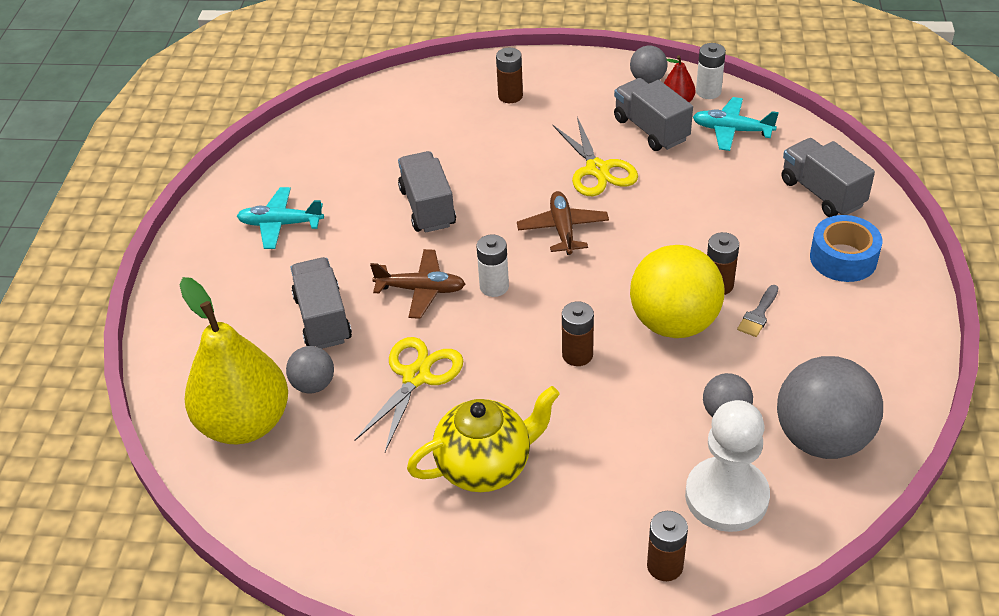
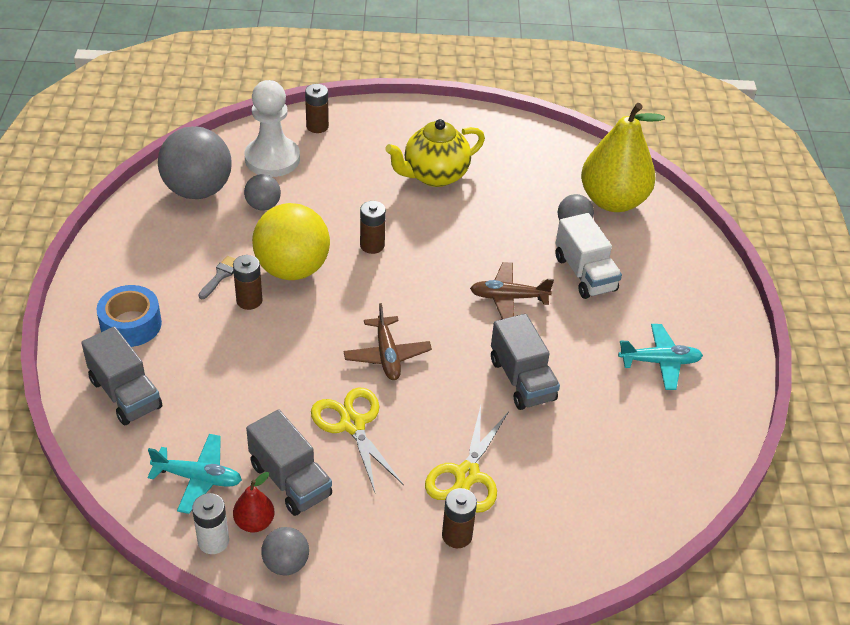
camera: 170 degrees right, 0 degrees up
grey truck [291,257,352,349] -> white truck [555,213,622,299]
yellow scissors [354,337,463,452] -> yellow scissors moved to [425,406,509,513]
white battery [477,234,509,297] -> none

